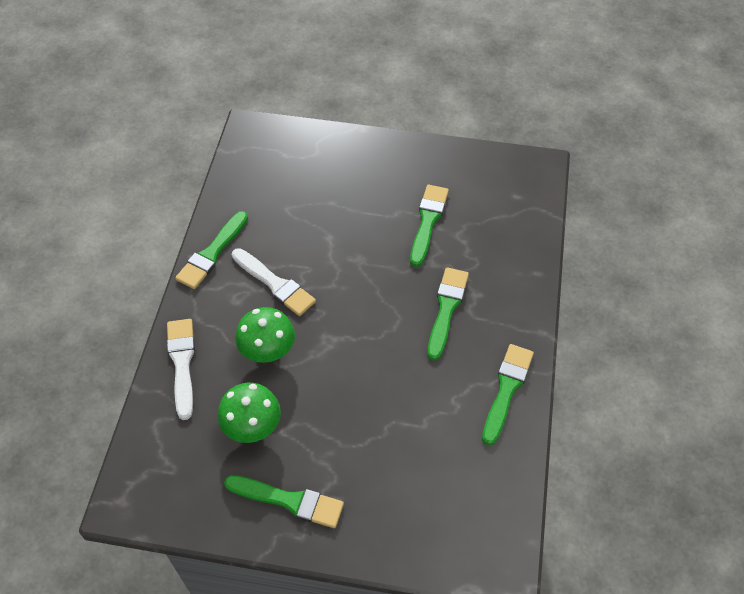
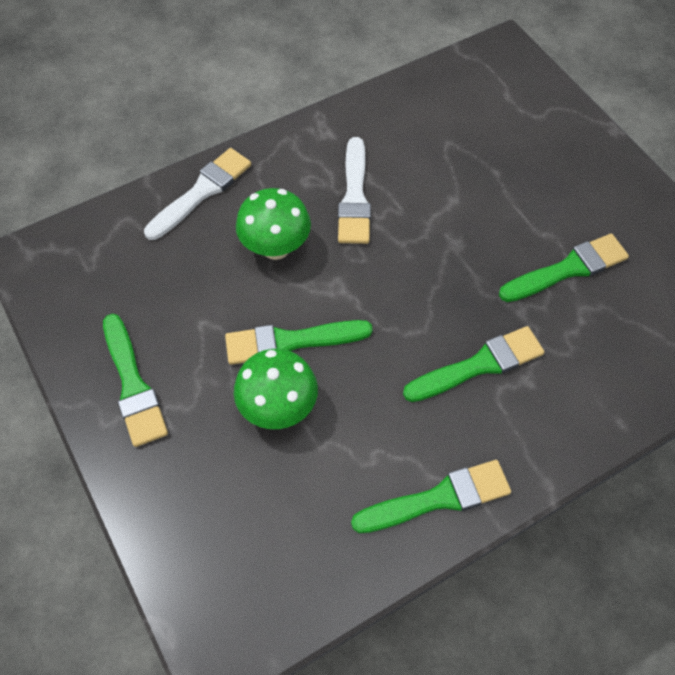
camera: 50 degrees right, 5 degrees up
green brush [175,211,248,289] -> green brush moved to [225,320,373,365]
green mushroom [218,383,281,443] -> green mushroom moved to [234,349,318,429]

